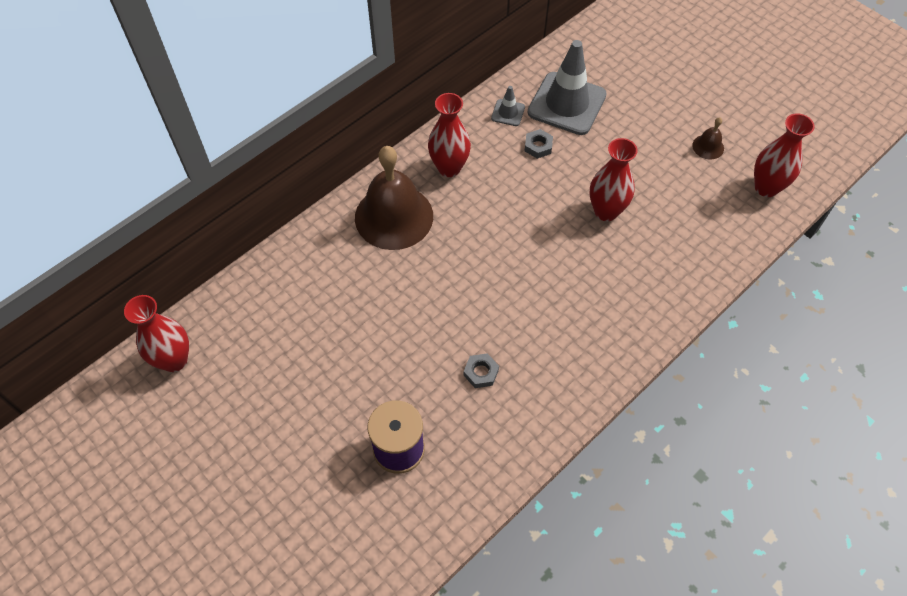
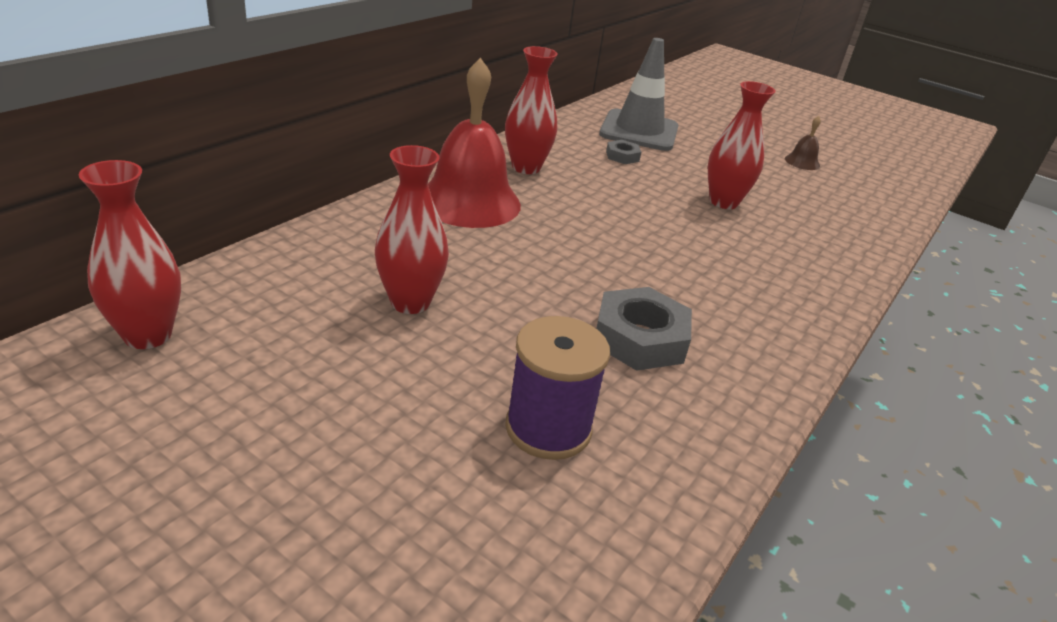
camera: 15 degrees left, 25 degrees down
brown bell [355,146,433,250] -> red bell [428,58,521,228]
grey nut [464,353,499,388] -> grey nut [596,287,692,371], size x1.94
grey traffic cone [491,86,525,126] -> none
red vase [754,113,815,197] -> red vase moved to [375,145,449,314]

